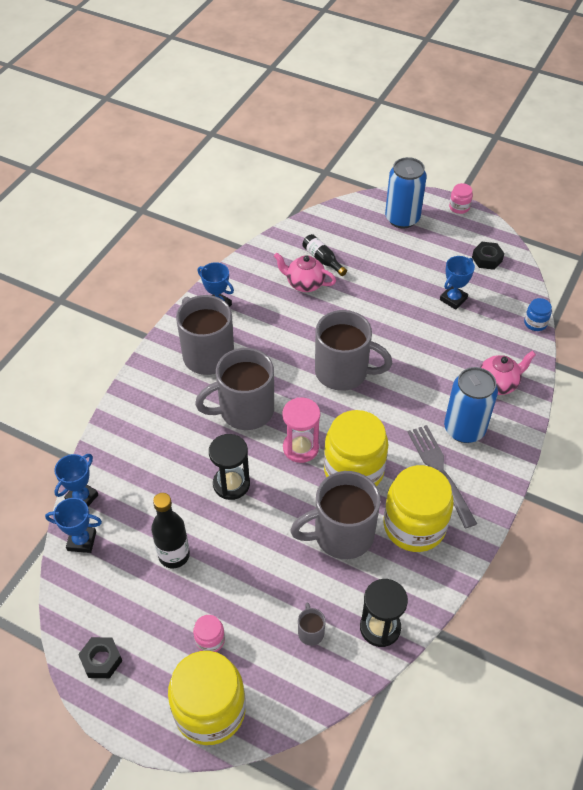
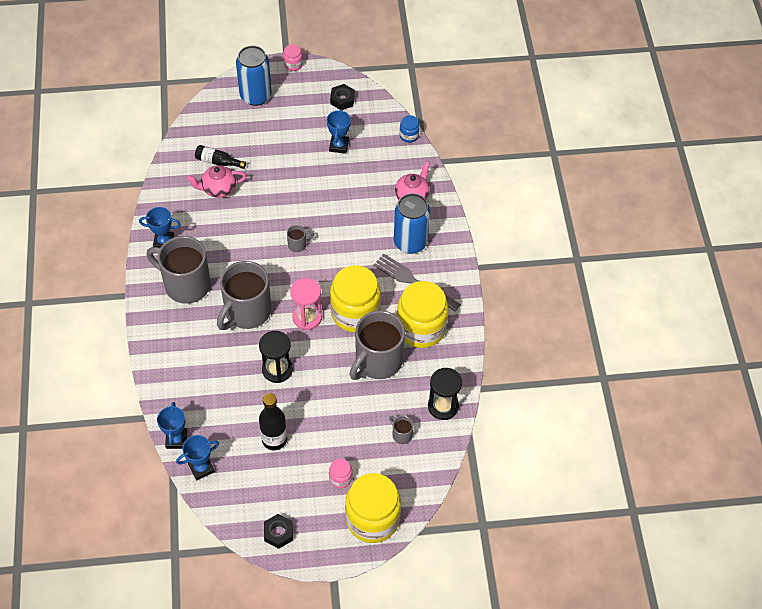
camera: 35 degrees left, 5 degrees up
grey mug [315,310,392,391] -> grey mug [287,225,314,252], size x0.41

